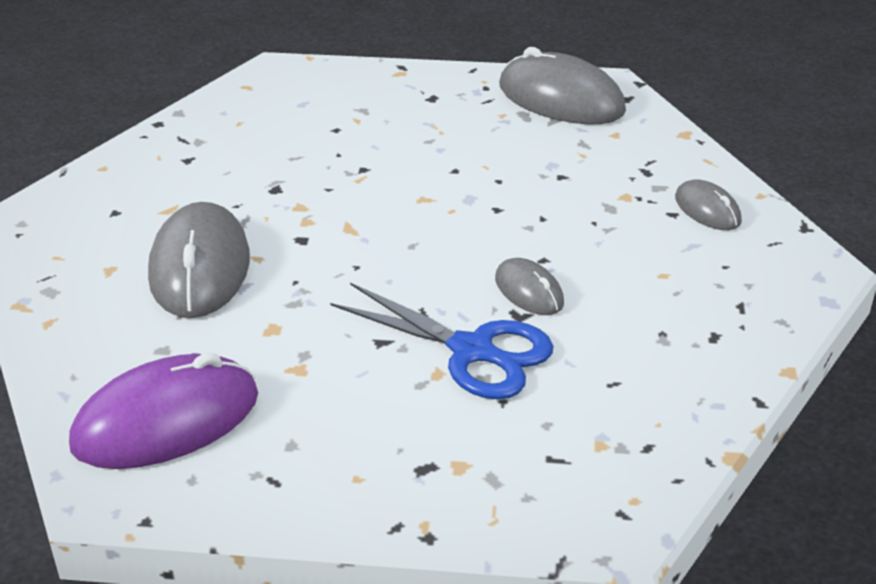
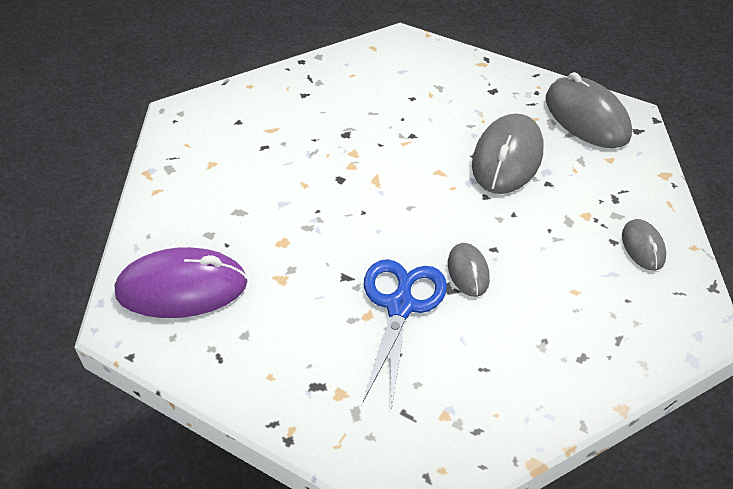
camera: 25 degrees right, 10 degrees up
grey mouse [148,202,250,318] -> grey mouse moved to [472,114,543,194]
blue scissors [330,283,553,399] -> blue scissors turned 135 degrees counterclockwise [363,259,447,407]

